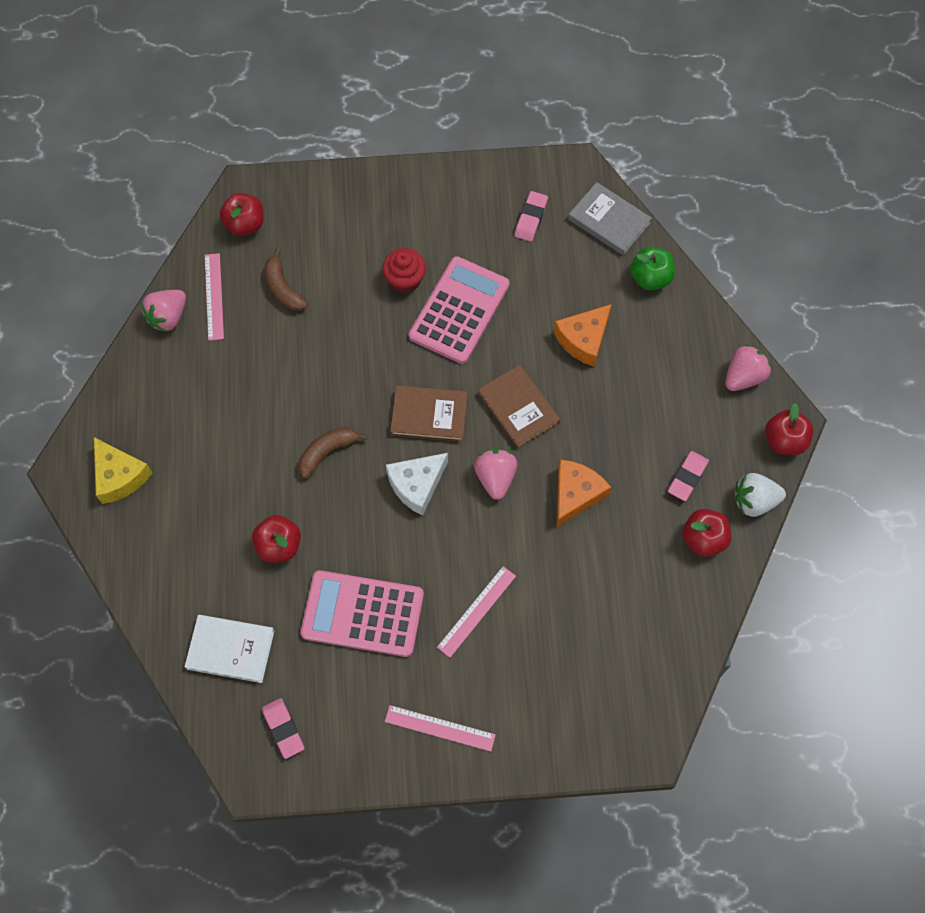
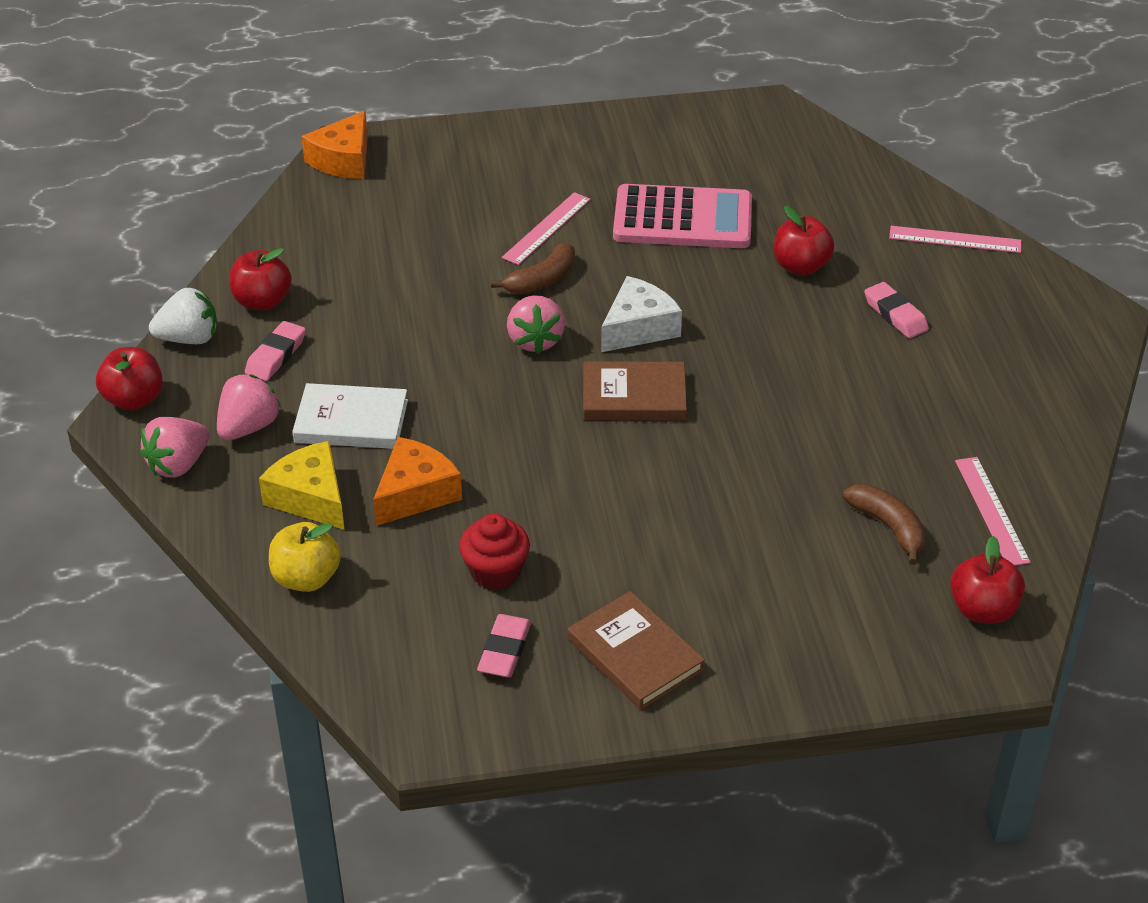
camera: 175 degrees right, 25 degrees down
yellow cheese [94,437,152,504] -> yellow cheese moved to [259,441,345,530]
pink strawberry [141,290,186,332] -> pink strawberry moved to [217,374,281,441]
white book [184,615,274,683] -> white book moved to [292,383,408,449]
pink eraser [262,698,304,759] -> pink eraser moved to [864,282,929,338]
brown banana [299,427,367,478] -> brown banana moved to [491,243,575,294]
red cupcake [382,248,426,293] -> red cupcake moved to [459,513,530,590]
pink ruler [385,705,496,752] -> pink ruler moved to [889,226,1021,253]
pink calculator [409,256,510,364] -> none
brown book [478,365,560,449] -> brown book moved to [568,591,705,710]
orange cheese [556,460,611,528] -> orange cheese moved to [302,111,368,179]
grey book [568,182,652,255] -> none
green apple [630,247,675,291] -> yellow apple [269,522,341,592]

